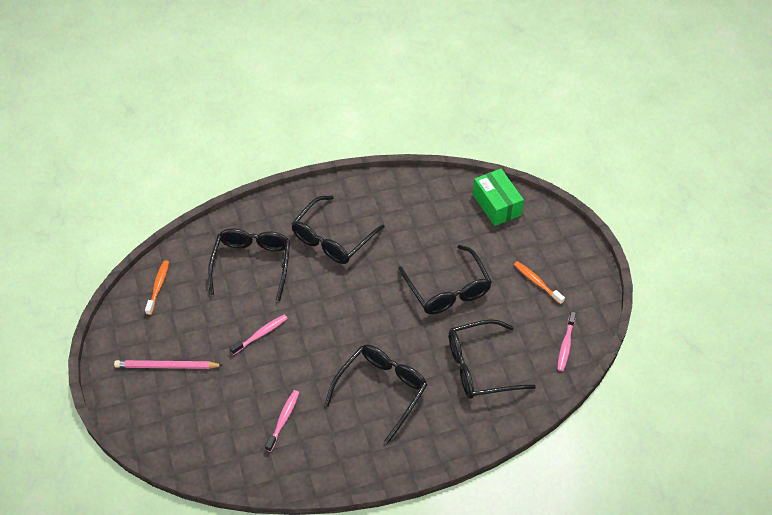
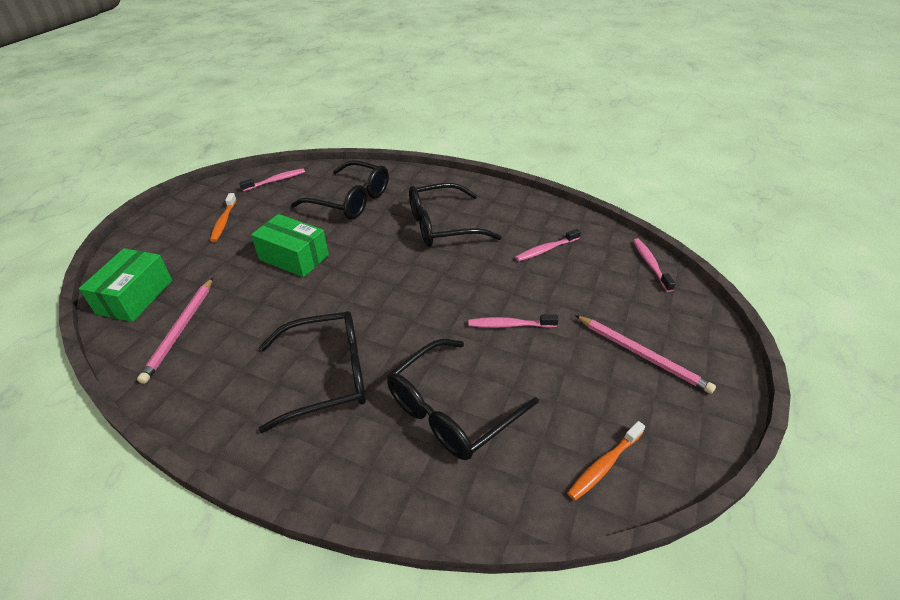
camera: 140 degrees left, 10 degrees down
black glasses [398,245,492,314] -> green box [251,214,329,277]
none -> pink pencil [137,277,213,384]
none -> pink toothbrush [633,238,676,292]

